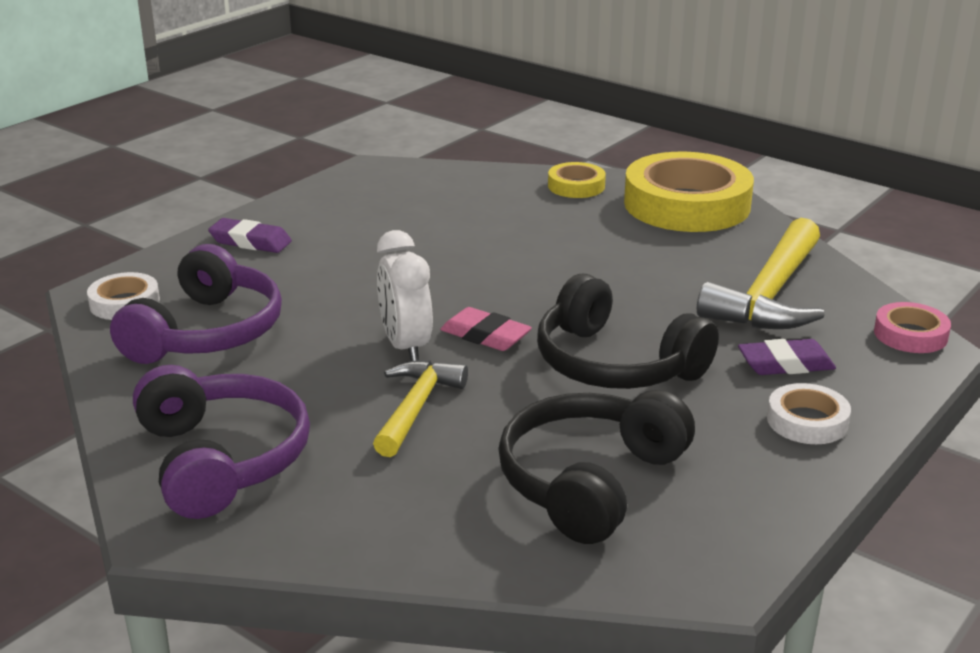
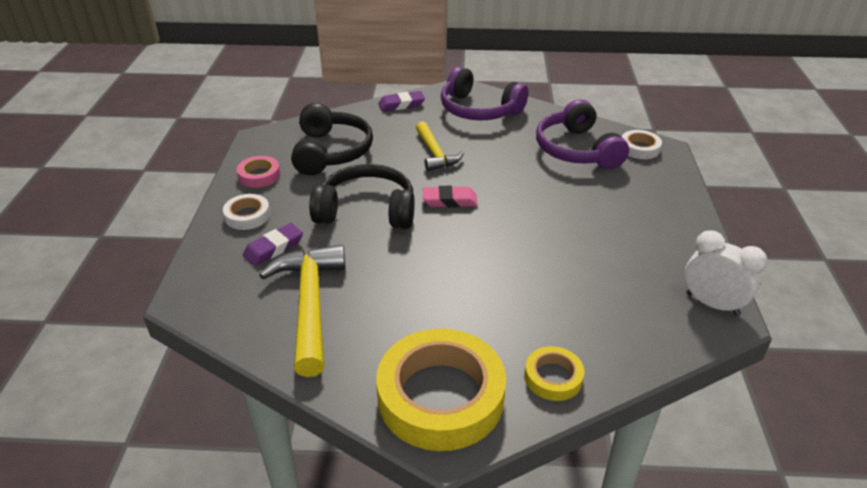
camera: 145 degrees right, 10 degrees up
purple eraser [208,218,292,253] -> purple eraser moved to [378,91,425,111]
white clock [377,230,433,361] -> white clock moved to [685,230,767,316]
pink tape [874,302,951,353] -> pink tape moved to [237,156,280,188]

